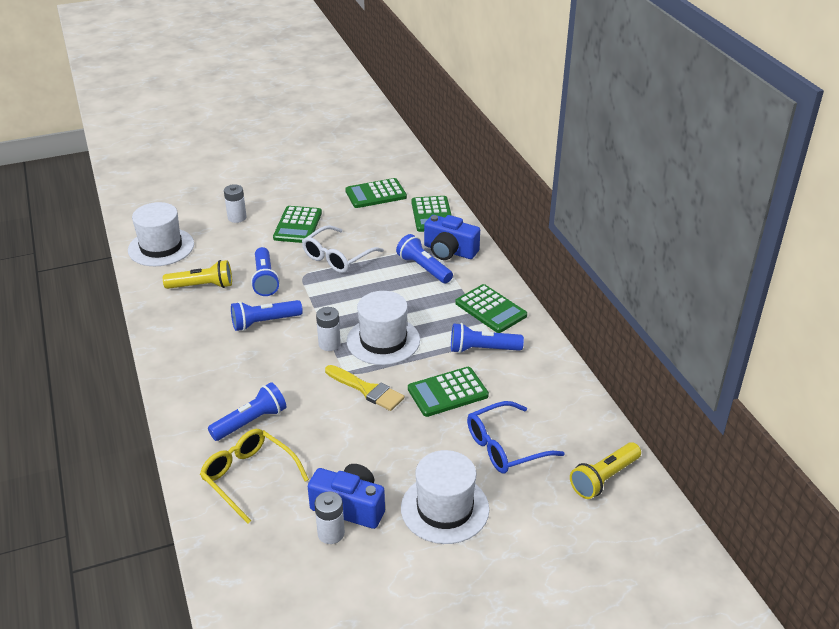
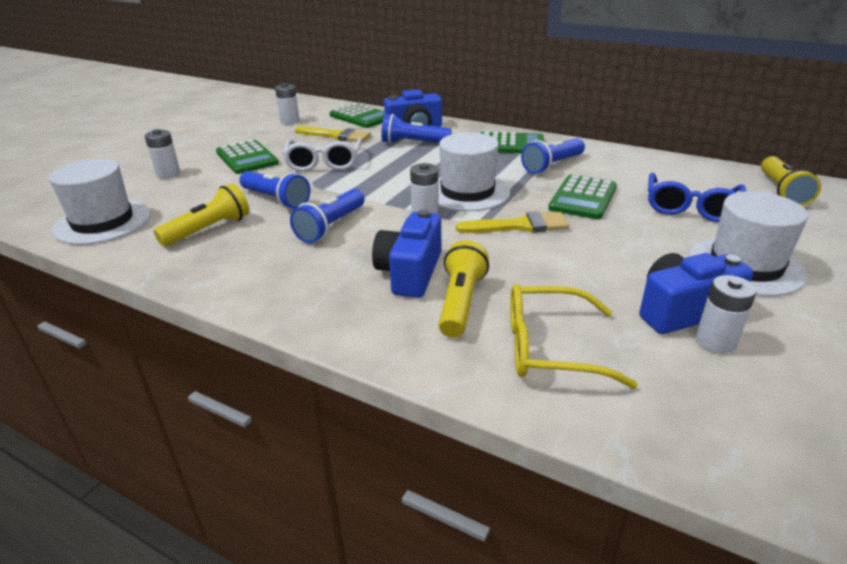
camera: 40 degrees left, 5 degrees down
blue flashlight [208,382,286,441] -> yellow flashlight [438,240,489,338]
green calculator [345,178,407,208] -> white battery [275,83,300,124]
none -> yellow brush [295,126,371,142]
none -> blue camera [372,210,441,298]

